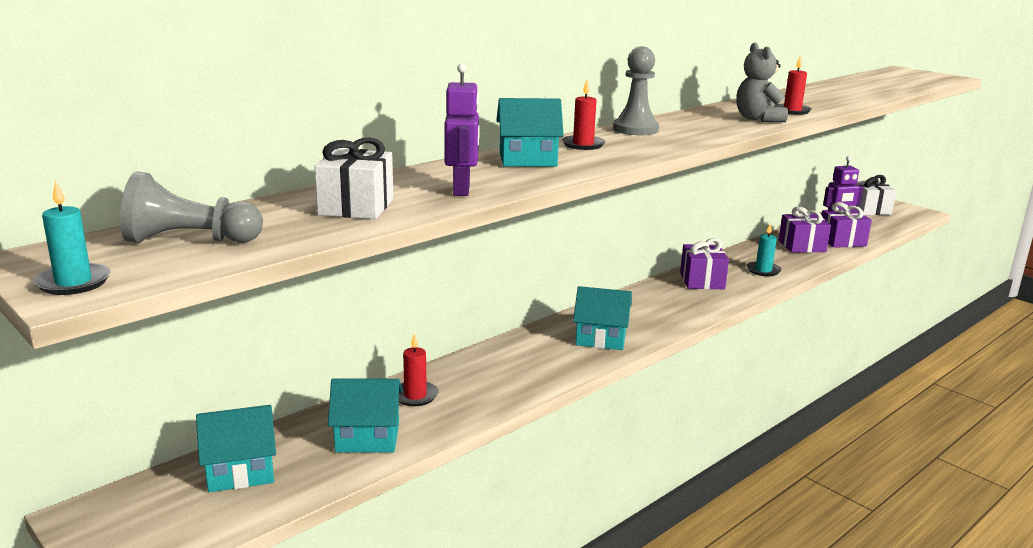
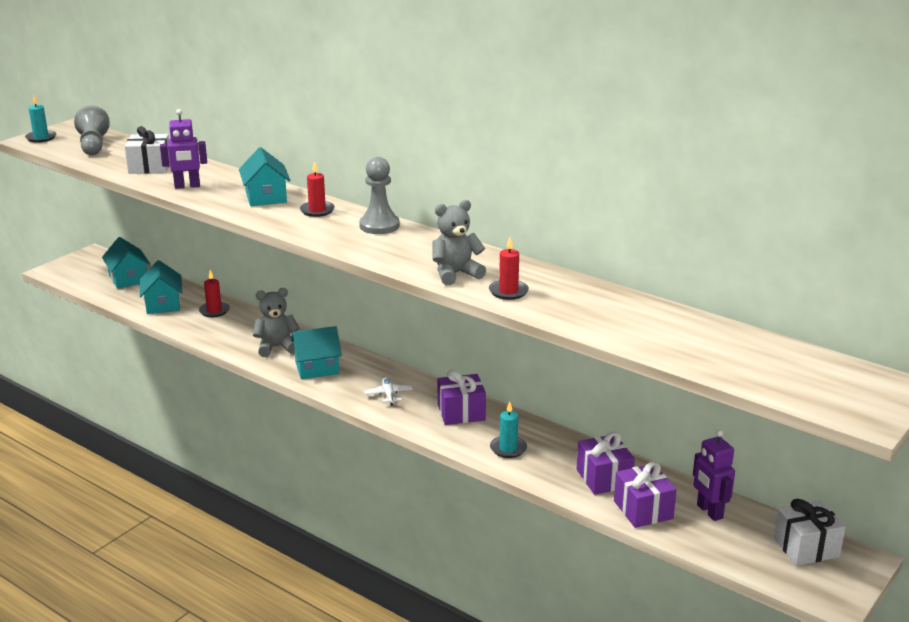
camera: 80 degrees right, 5 degrees up
turquoise house [573,286,632,350] -> turquoise house turned 75 degrees clockwise [291,326,342,379]
none -> grey teddy bear [253,288,300,357]
none -> white plane [364,377,413,405]

